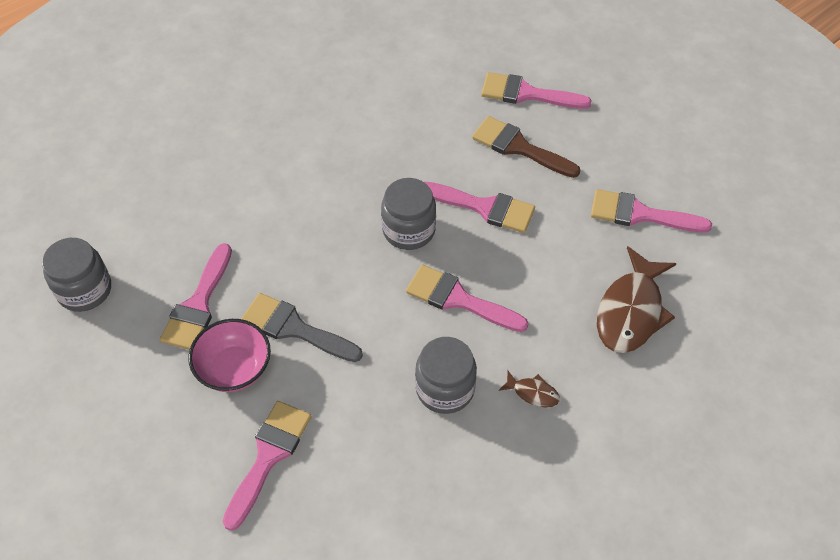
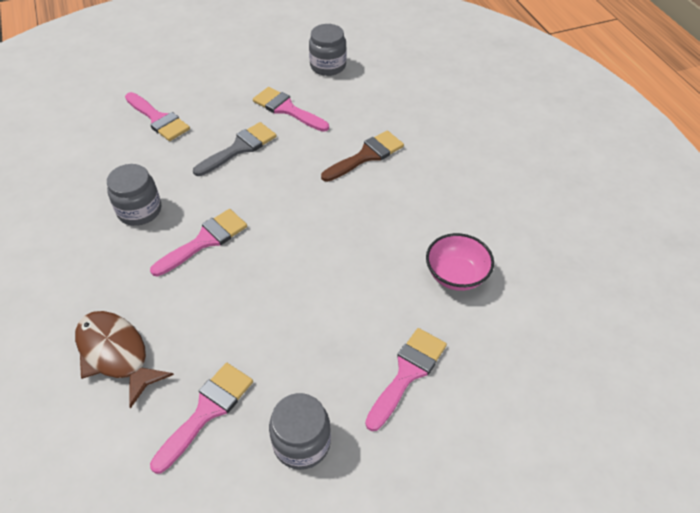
camera: 110 degrees right, 5 degrees down
pink bowl [188,319,271,392] -> pink bowl moved to [426,233,494,291]
grey jar [381,178,436,250] -> grey jar moved to [269,393,331,470]
pink brush [424,182,535,233] -> none
brown brush [472,116,580,178] -> brown brush moved to [321,131,404,182]
brown fish [498,370,560,407] -> none

